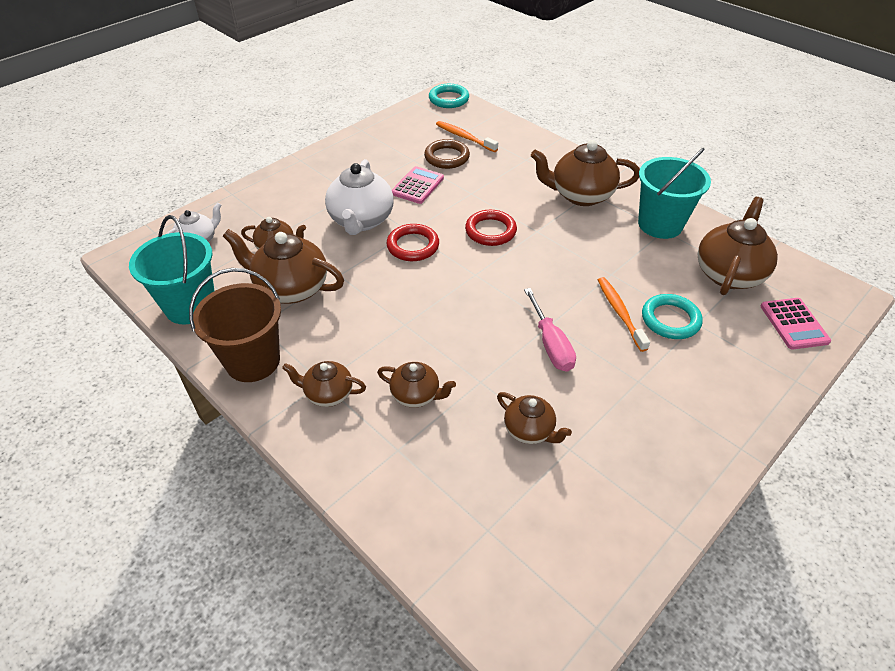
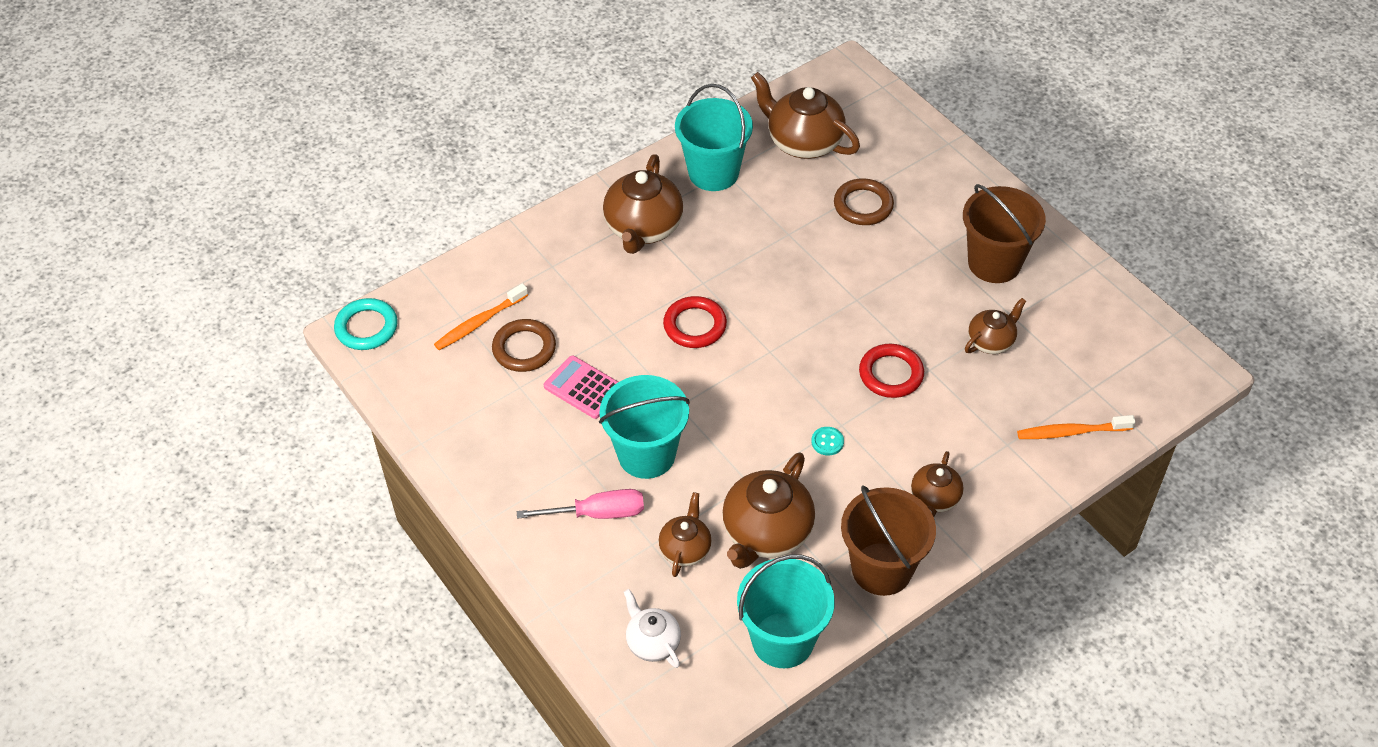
camera: 80 degrees left, 5 degrees up
white teapot [325,159,394,235] -> turquoise bucket [599,375,690,479]
brown teapot [377,362,456,408] -> none
red ring [387,224,439,261] -> red ring moved to [859,344,924,398]
pink screwdriver [524,288,576,372] -> pink screwdriver moved to [517,489,644,519]
orange toothbrush [598,277,650,352] -> orange toothbrush moved to [1017,415,1136,439]
turquoise ring [642,294,703,339] -> brown ring [834,178,894,225]
pink calculator [760,298,831,349] -> none
none -> turquoise button [811,427,844,456]
none -> brown bucket [963,184,1046,283]

